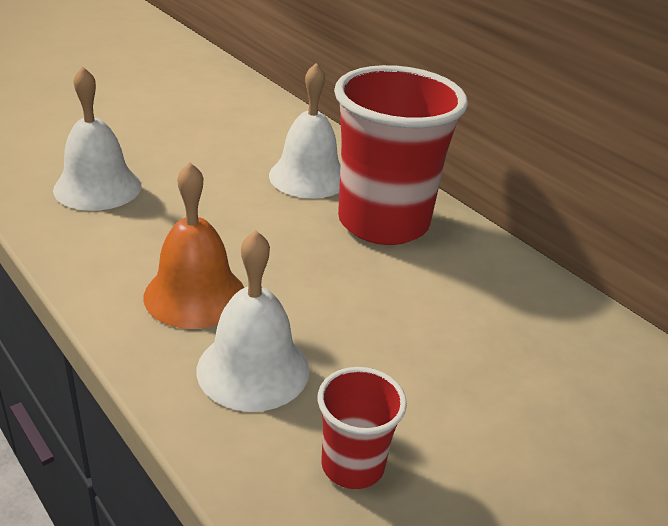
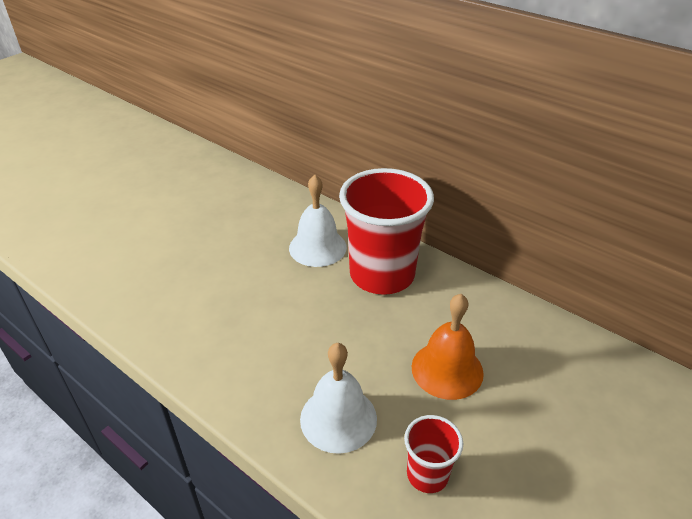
camera: 10 degrees left, 5 degrees up
white bell [53,66,141,211] -> none
orange bell [144,162,244,329] -> orange bell moved to [412,294,484,400]

